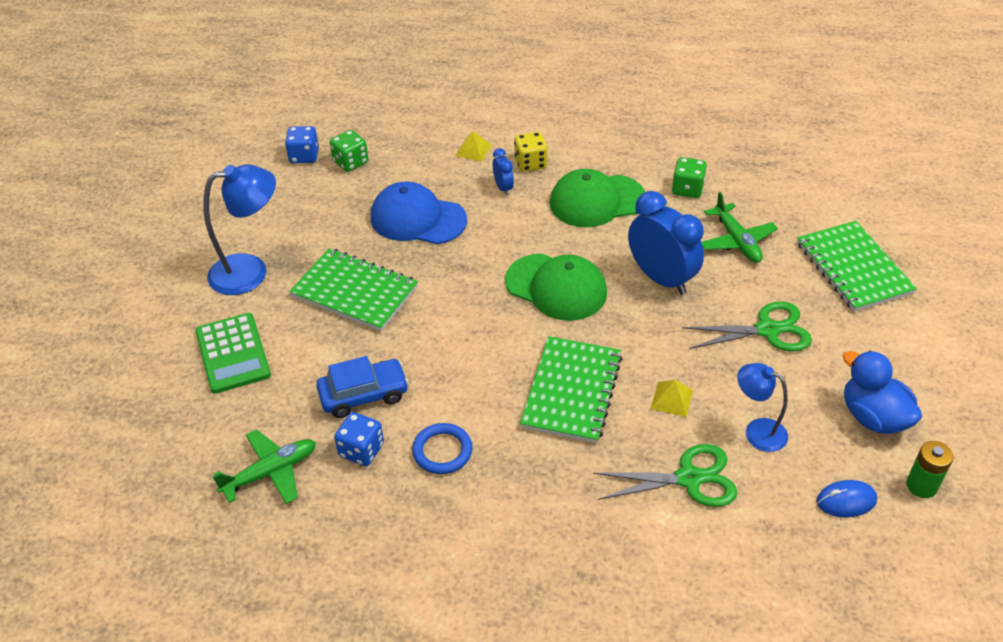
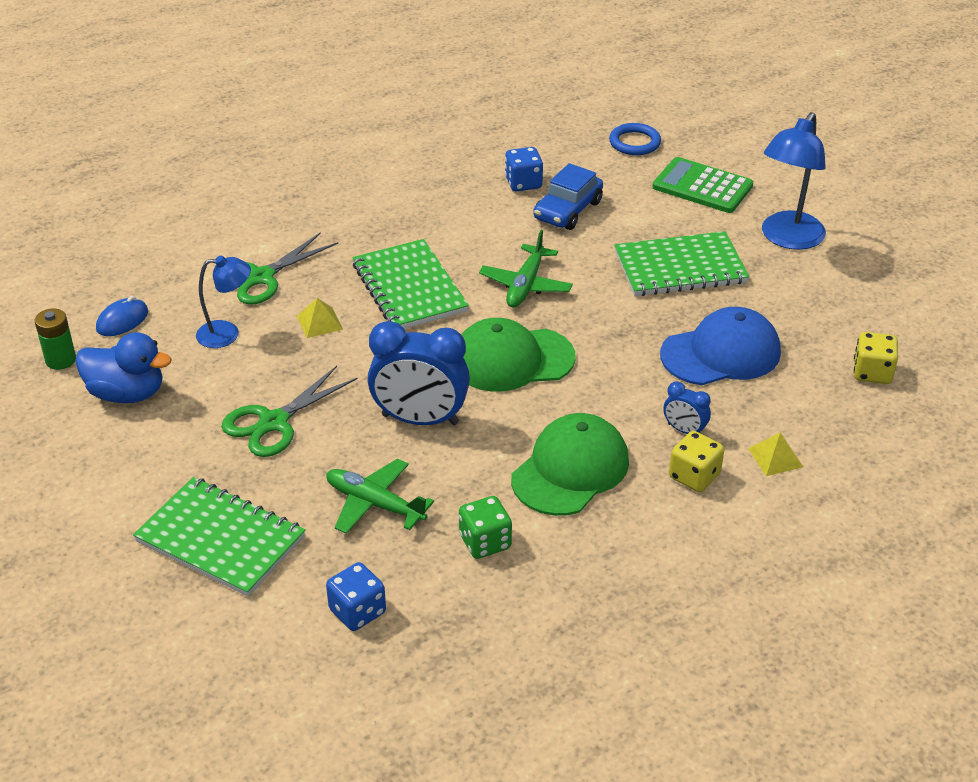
camera: 140 degrees right, 5 degrees down
green plane [213,429,316,504] -> green plane moved to [479,230,573,307]
blue dice [285,126,319,163] -> blue dice moved to [326,562,386,631]
green dice [330,130,368,172] -> yellow dice [854,332,898,384]
blue ring [412,423,473,474] -> blue ring moved to [609,123,661,155]

